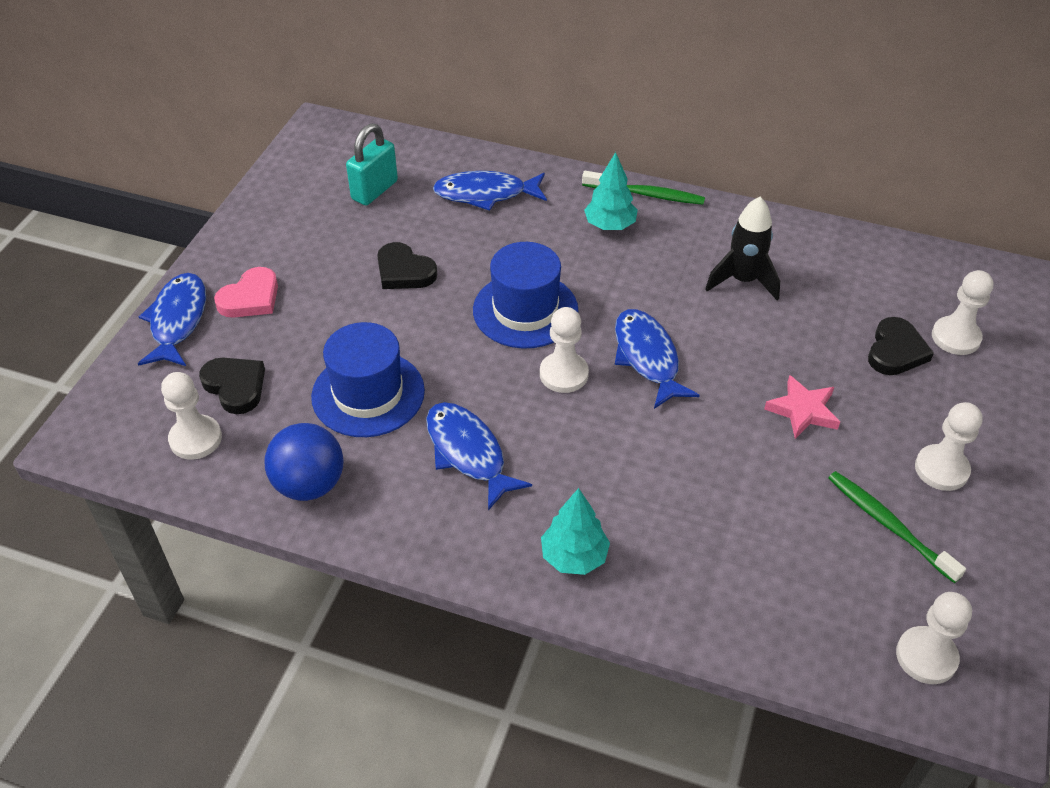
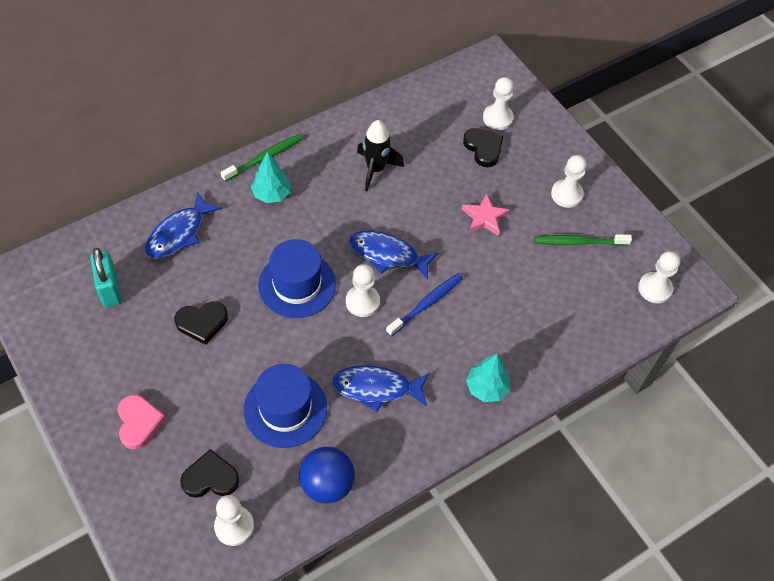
camera: 55 degrees left, 10 degrees up
blue fish [138,273,206,366] -> none
none -> blue toothbrush [386,273,463,336]

